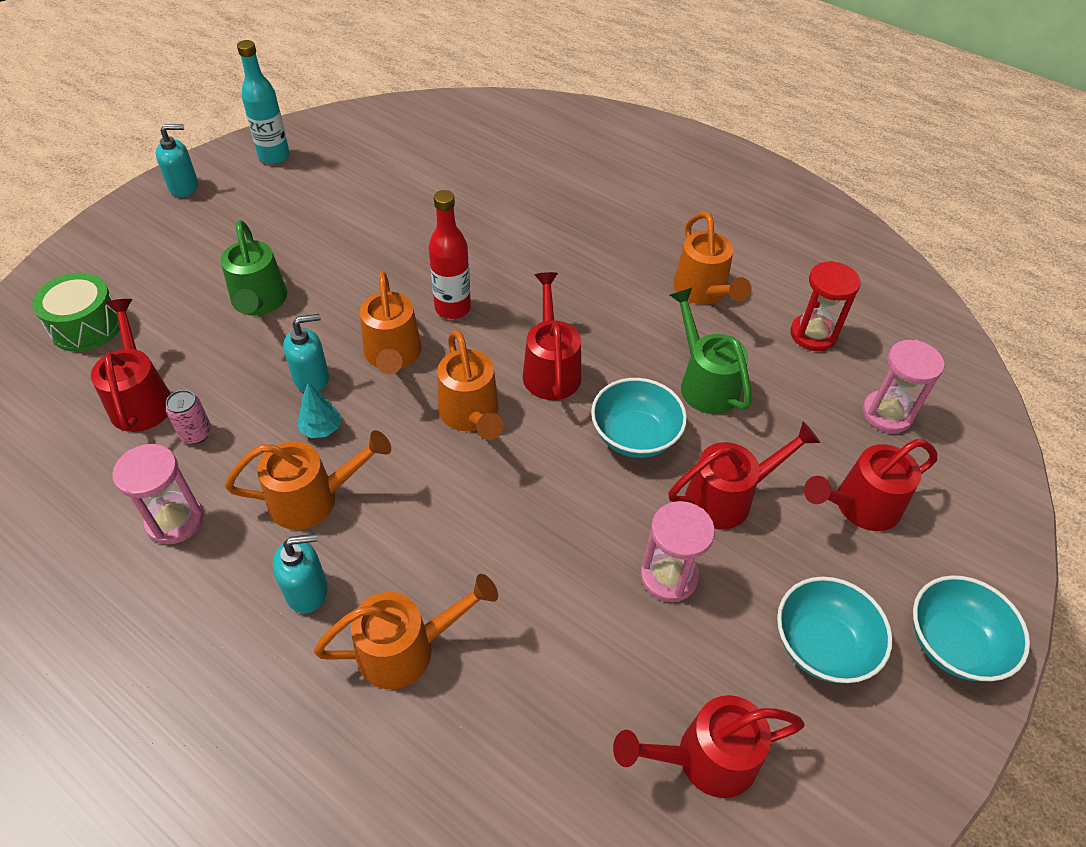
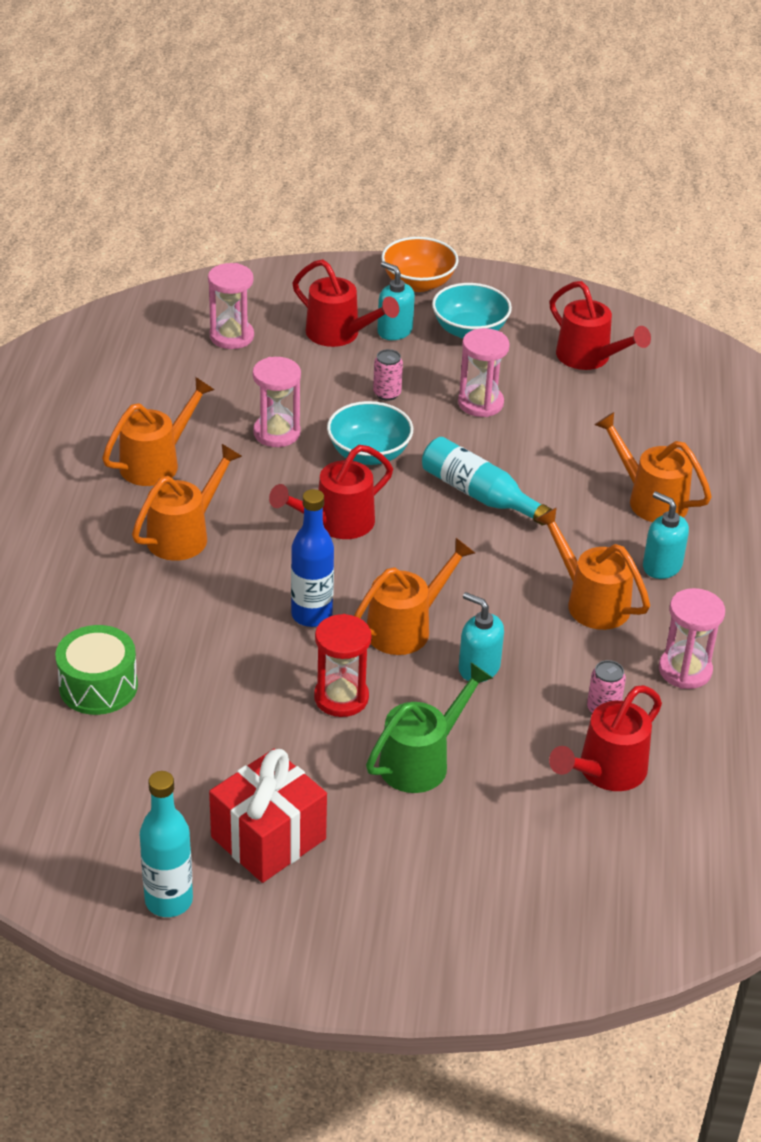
camera: 120 degrees left, 10 degrees down
green drum [32,273,120,352] -> green drum moved to [55,625,138,715]
turquoise soap dispenser [156,124,198,197] -> turquoise soap dispenser moved to [377,262,415,340]
turquoise tree [297,383,341,438] -> none
red bottle [429,190,471,319] -> blue bottle [291,489,334,627]
orange watering can [437,330,504,440] -> orange watering can moved to [132,444,242,561]
red watering can [668,422,820,530] -> pink can [373,349,403,401]
green watering can [670,287,752,414] -> pink hourglass [253,357,301,447]
red hourglass [791,261,861,351] -> red hourglass moved to [314,614,372,717]
turquoise bowl [913,575,1030,681] -> orange bowl [381,237,459,292]
none -> red gift [209,749,327,883]
none -> turquoise bottle [422,437,552,525]

